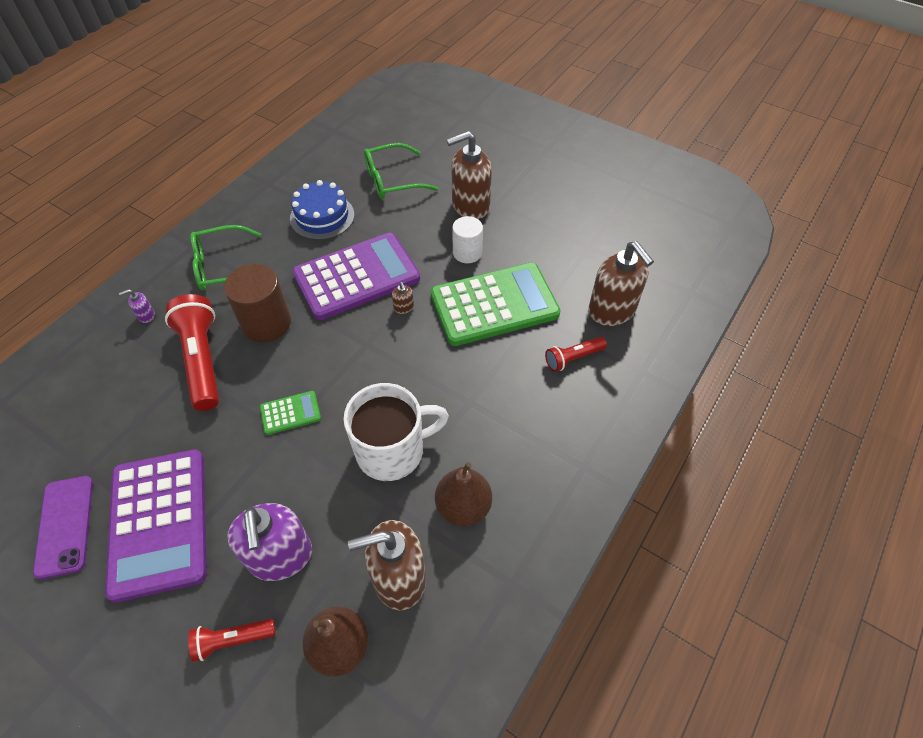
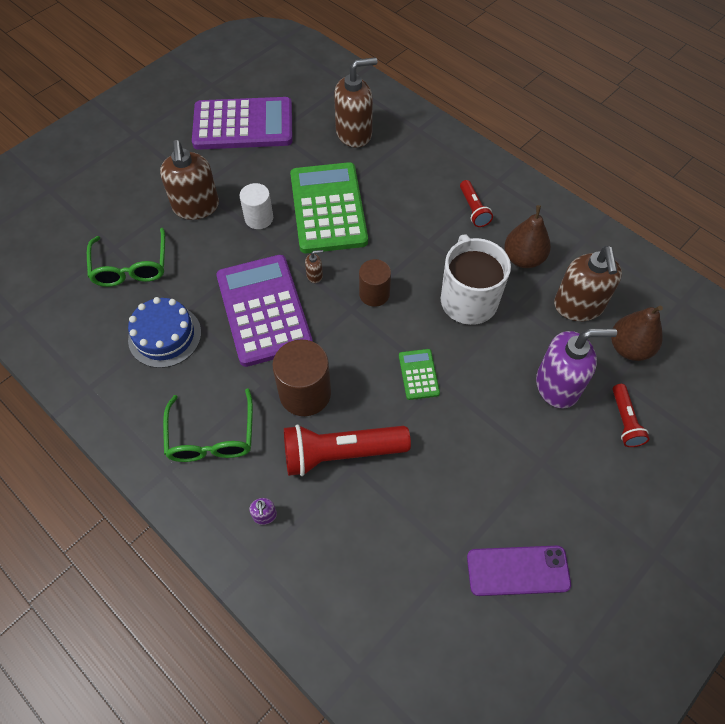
camera: 80 degrees left, 5 degrees up
purple calculator [105,449,207,603] -> purple calculator moved to [192,97,293,150]
red flashlight [545,337,607,372] -> red flashlight moved to [460,180,493,227]
none -> brown cylinder [359,259,391,307]

